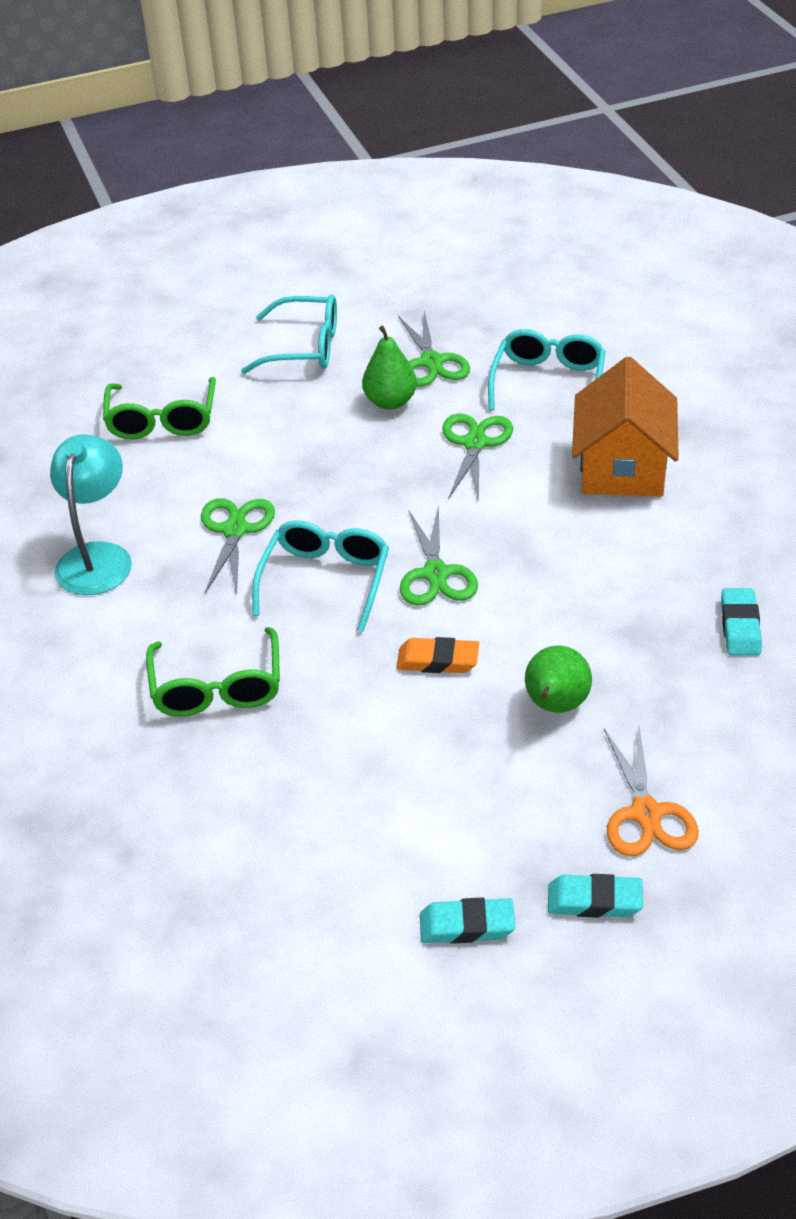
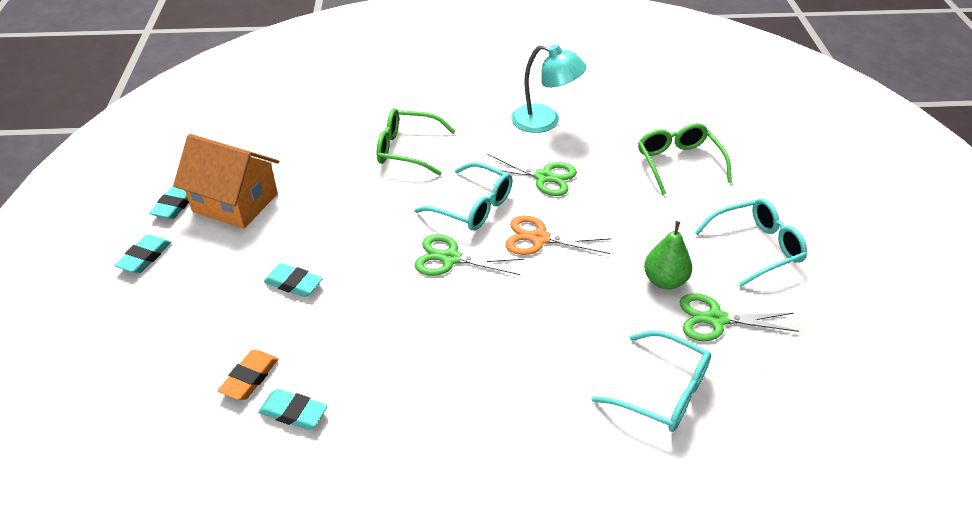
camera: 105 degrees right, 0 degrees up
green glasses [103,377,216,439] -> green glasses turned 60 degrees clockwise [638,123,732,195]
turquoise glasses [241,295,337,374] -> turquoise glasses turned 135 degrees counterclockwise [694,198,807,287]
orange eraser [396,637,479,673] -> orange eraser moved to [218,350,278,400]
green scissors [442,414,513,502] -> none
green pear [525,645,592,713] -> turquoise eraser [264,263,323,297]
orange house [572,357,679,497] -> orange house moved to [173,134,279,229]
orange scissors [604,726,699,857] -> orange scissors moved to [505,215,612,255]

